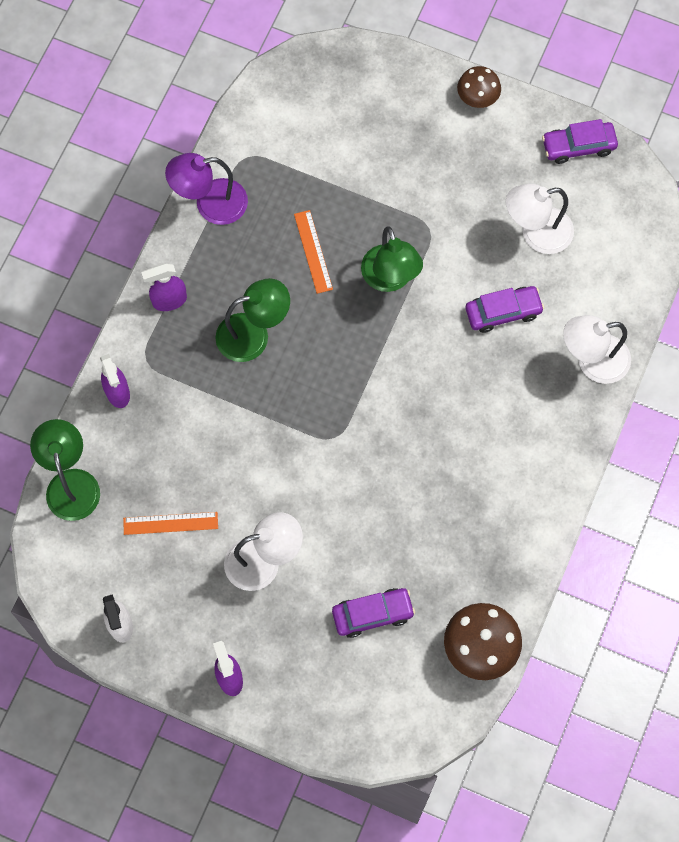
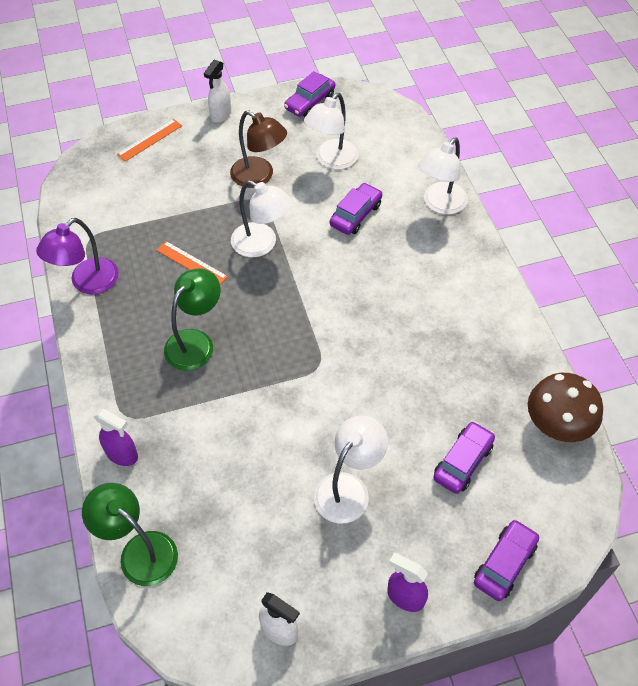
camera: 40 degrees left, 15 degrees down
orange ruler [123,512,218,535] -> orange ruler moved to [117,119,182,162]
purple spray bottle [141,263,187,311] -> none
green lamp [361,226,423,292] -> white lamp [231,180,292,258]
brown mushroom [457,66,501,108] -> white spray bottle [204,60,231,123]
none -> brown lamp [230,110,287,188]
none -> purple car [474,519,539,601]

